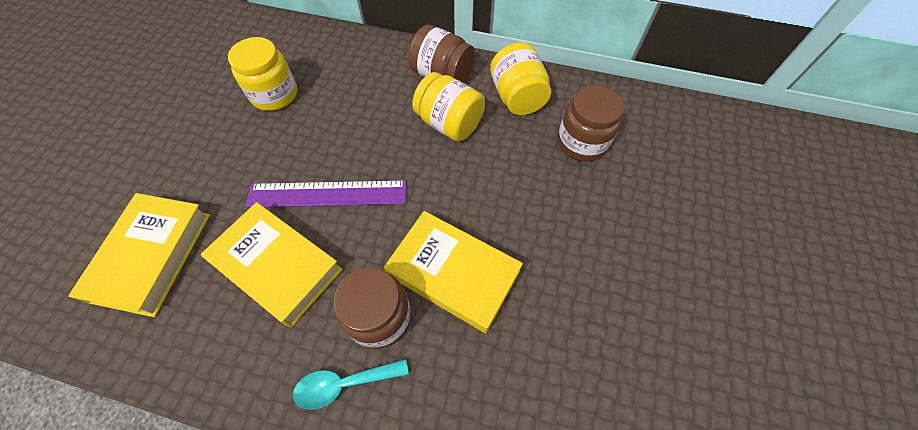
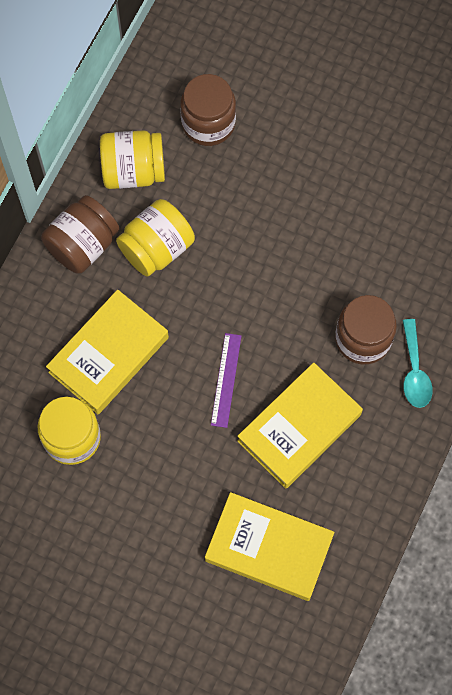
camera: 80 degrees left, 10 degrees up
purple ruler [246,180,407,208] -> purple ruler [211,333,241,428], size x0.59
yellow book [384,211,523,333] -> yellow book moved to [46,290,169,414]

